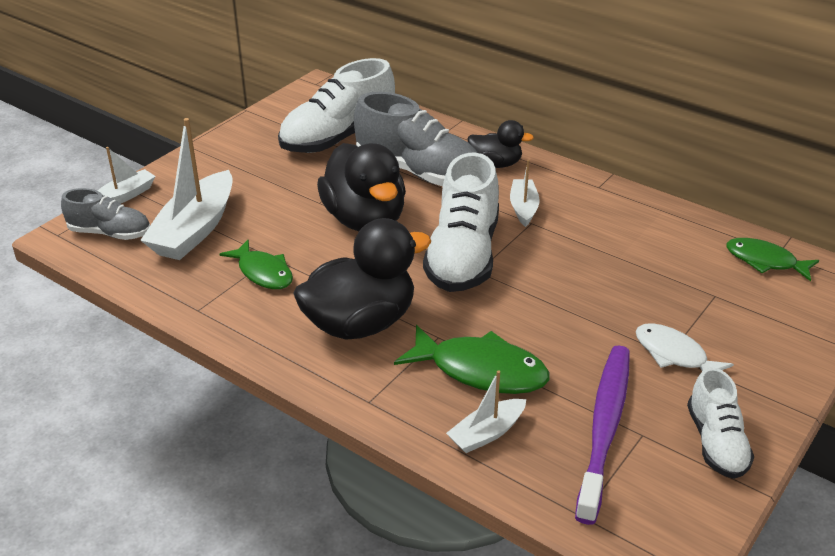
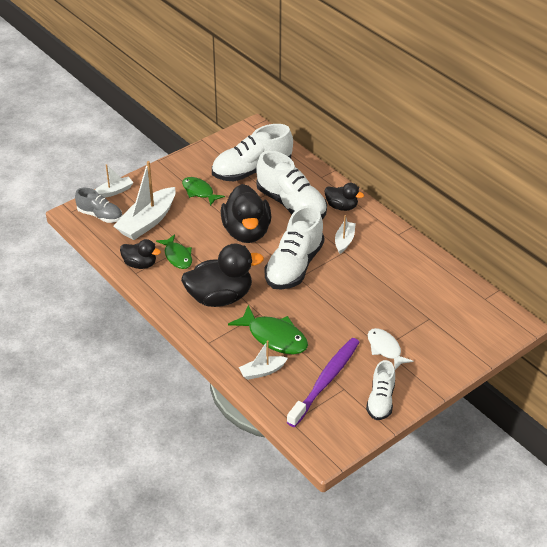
camera: 15 degrees right, 5 degrees up
grey shoe [354,92,478,186] -> white shoe [256,151,327,219]
green fish [726,238,819,281] -> green fish moved to [182,177,225,206]
none -> black duck [120,239,161,269]

